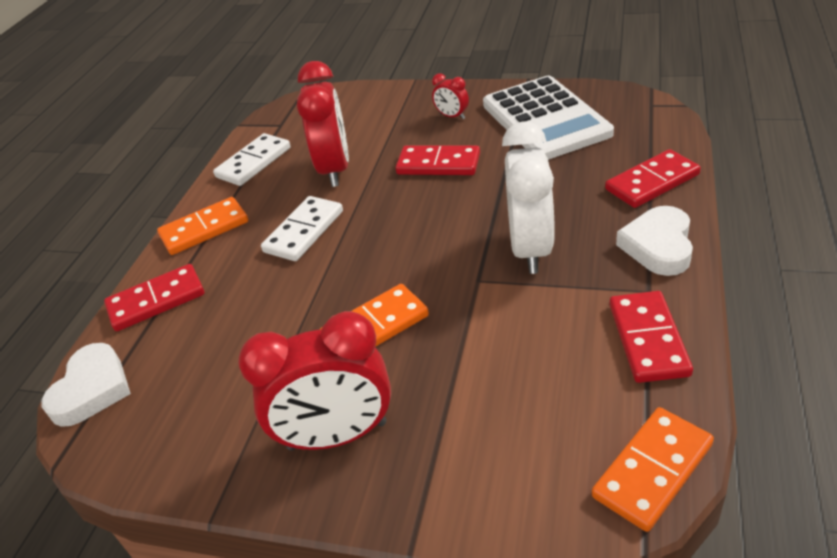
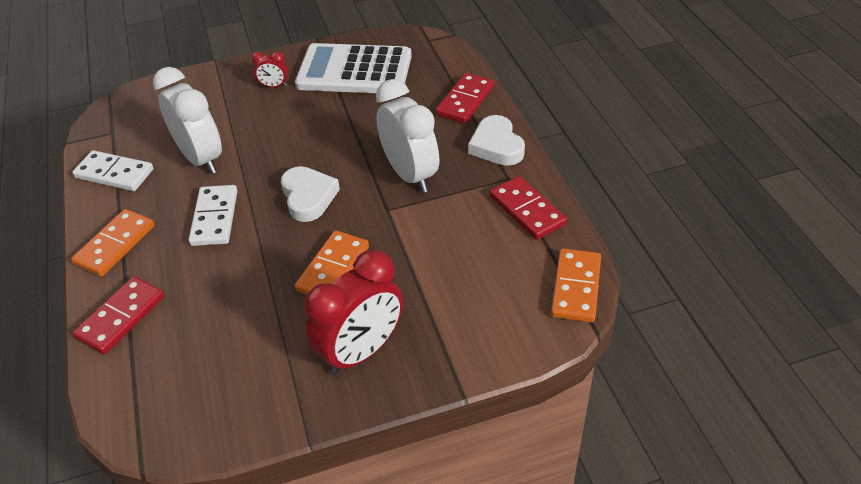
camera: 35 degrees left, 5 degrees up
white heart [41,343,131,427] -> white heart moved to [281,166,340,222]
white domino [213,133,291,186] -> white domino turned 75 degrees counterclockwise [72,150,153,191]
red clock [297,61,349,187] -> white clock [153,67,222,174]
red domino [395,146,480,175] -> none
white calculator [483,76,614,160] -> white calculator turned 150 degrees clockwise [295,43,412,93]

